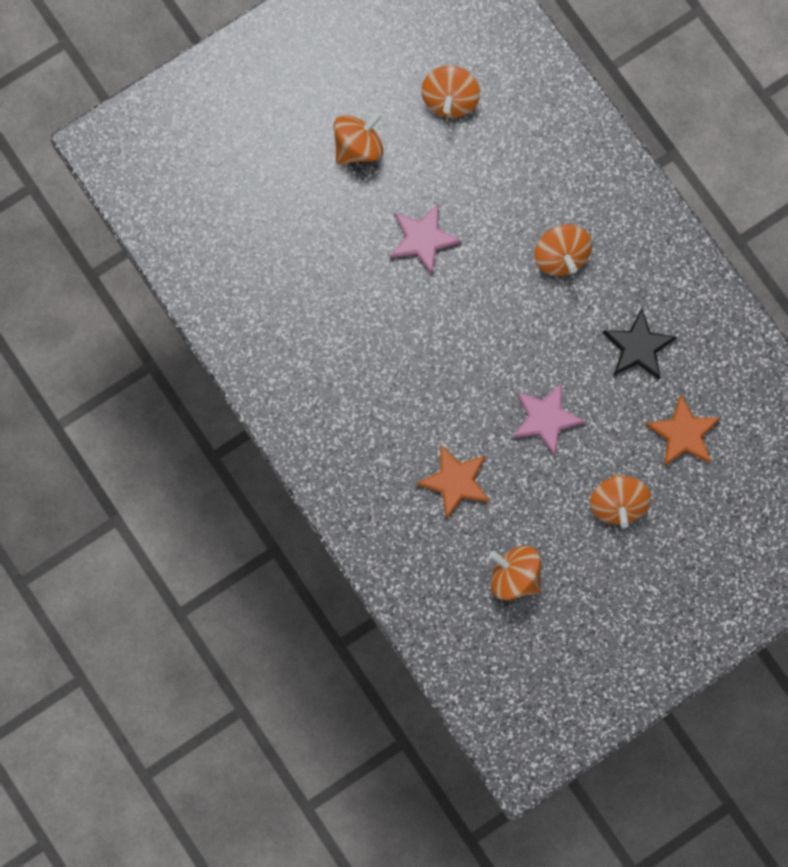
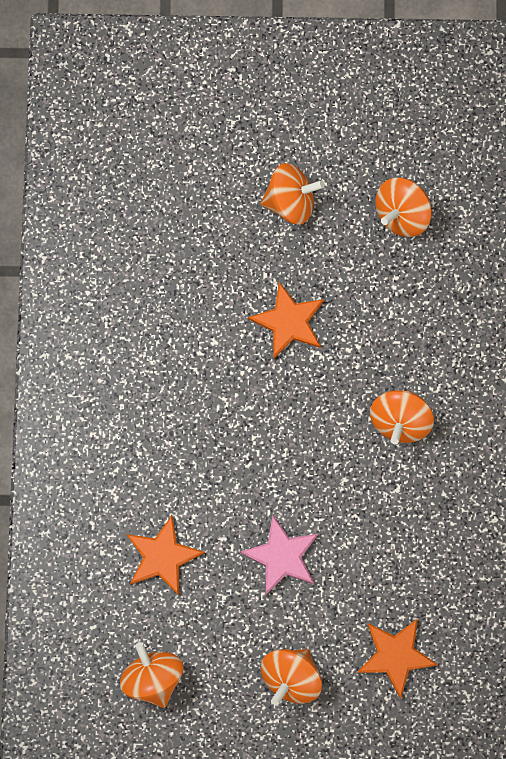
camera: 35 degrees right, 0 degrees up
pink star [390,204,462,275] -> orange star [248,282,324,359]
black star [602,308,677,380] -> none

